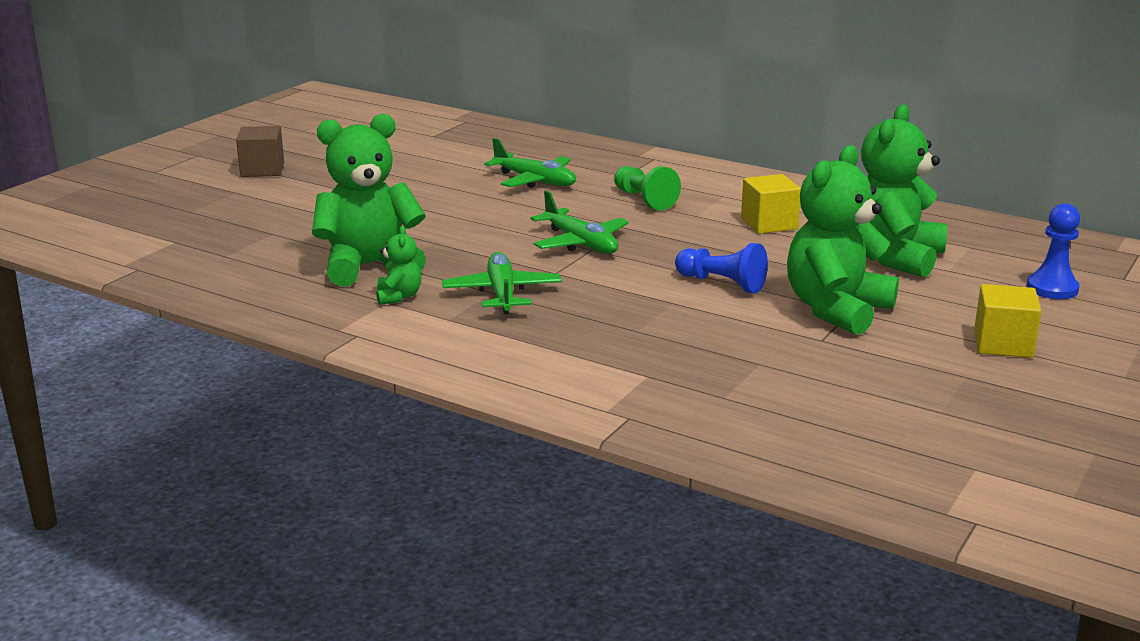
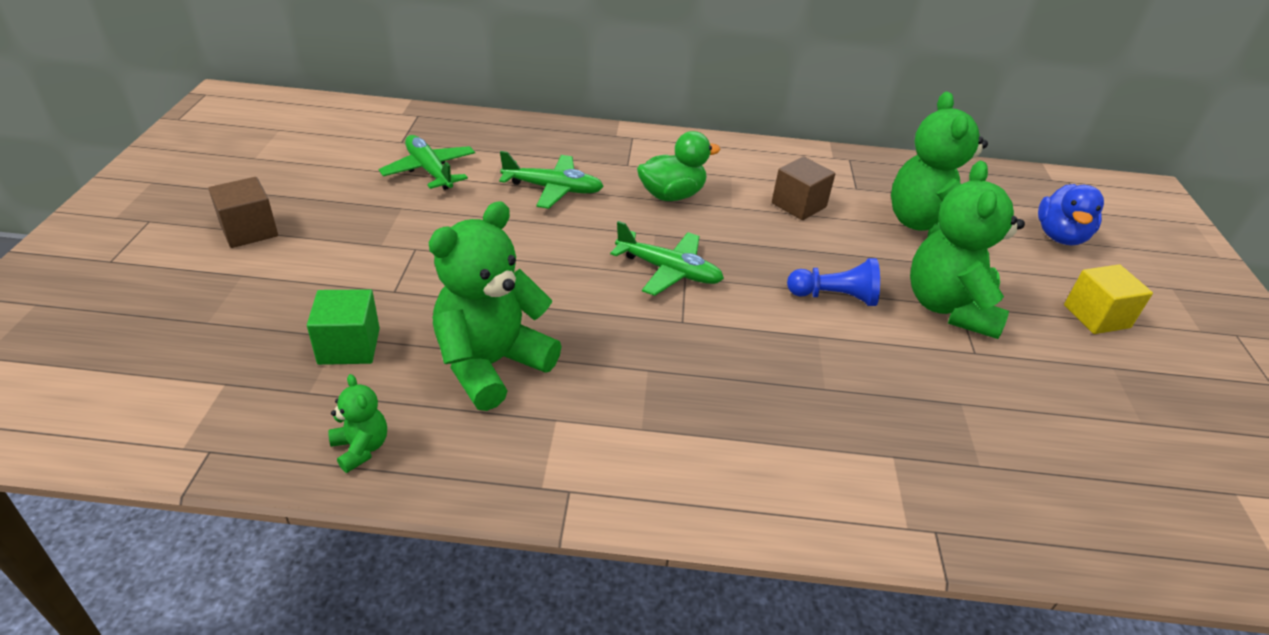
camera: 30 degrees left, 15 degrees up
green teddy bear [376,226,422,305] -> green teddy bear moved to [328,374,387,473]
green plane [442,252,562,314] -> green plane moved to [379,135,475,190]
green pawn [614,166,681,210] -> green duck [637,131,721,201]
yellow cube [741,174,801,234] -> brown cube [772,156,835,220]
blue pawn [1027,204,1080,299] -> blue duck [1038,184,1104,246]
none -> green cube [307,289,380,365]

